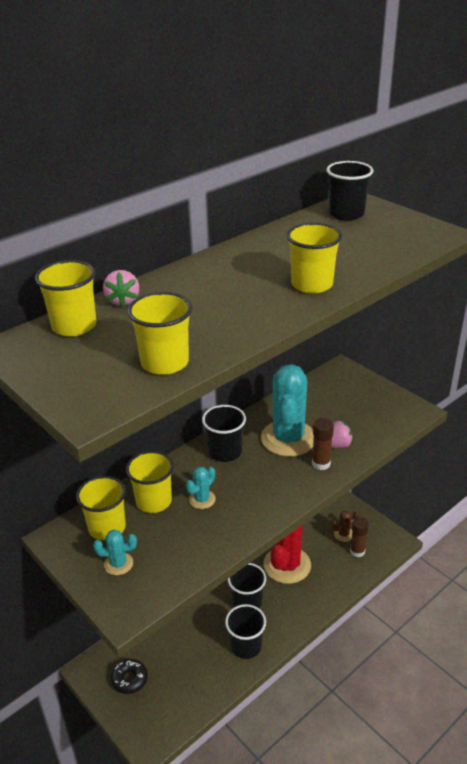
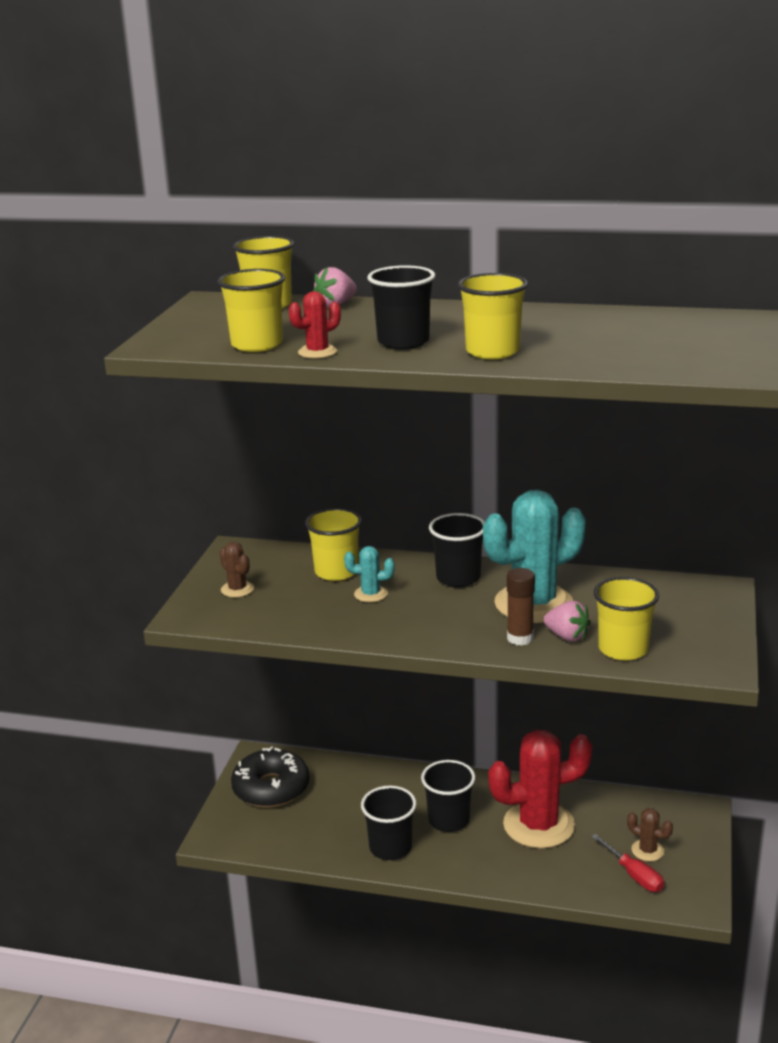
camera: 55 degrees right, 10 degrees down
yellow cup [76,476,126,540] -> yellow cup moved to [594,577,659,660]
turquoise cactus [93,529,137,575] -> brown cactus [220,542,254,598]
black donut [111,659,148,694] -> black donut [231,746,309,807], size x1.73
black cup [326,161,374,221] -> black cup moved to [367,265,435,349]
brown glue stick [350,517,369,557] -> red screwdriver [591,834,664,892]
none -> red cactus [289,291,341,359]

